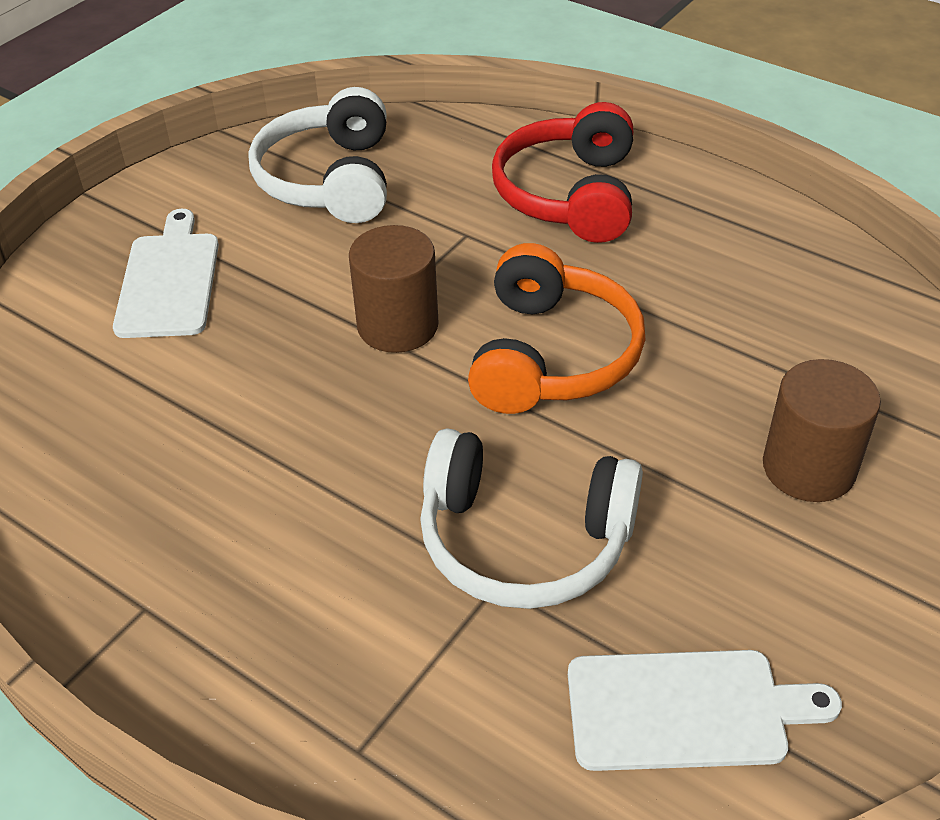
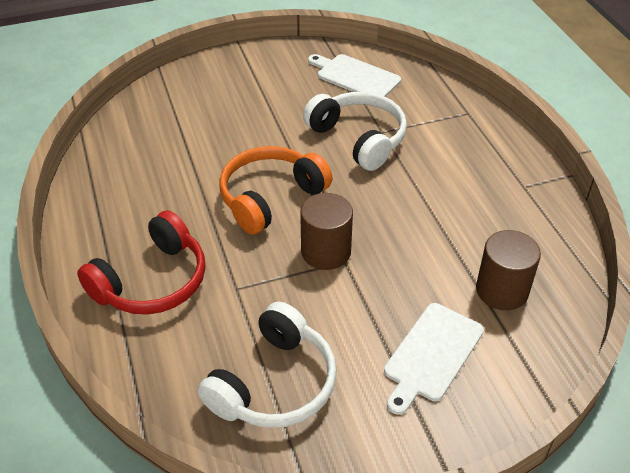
camera: 145 degrees left, 0 degrees up
brown cylinder [763,359,881,502] -> brown cylinder moved to [476,230,541,310]

